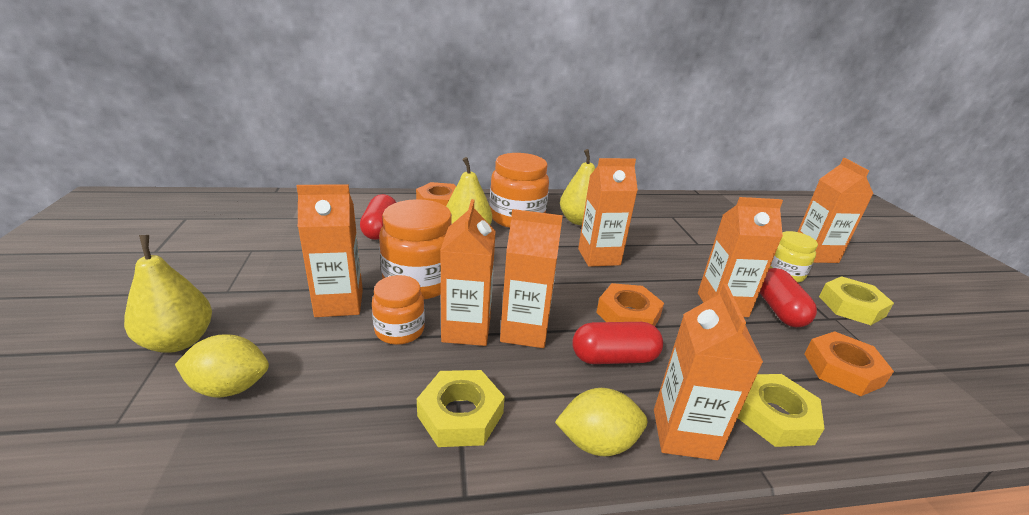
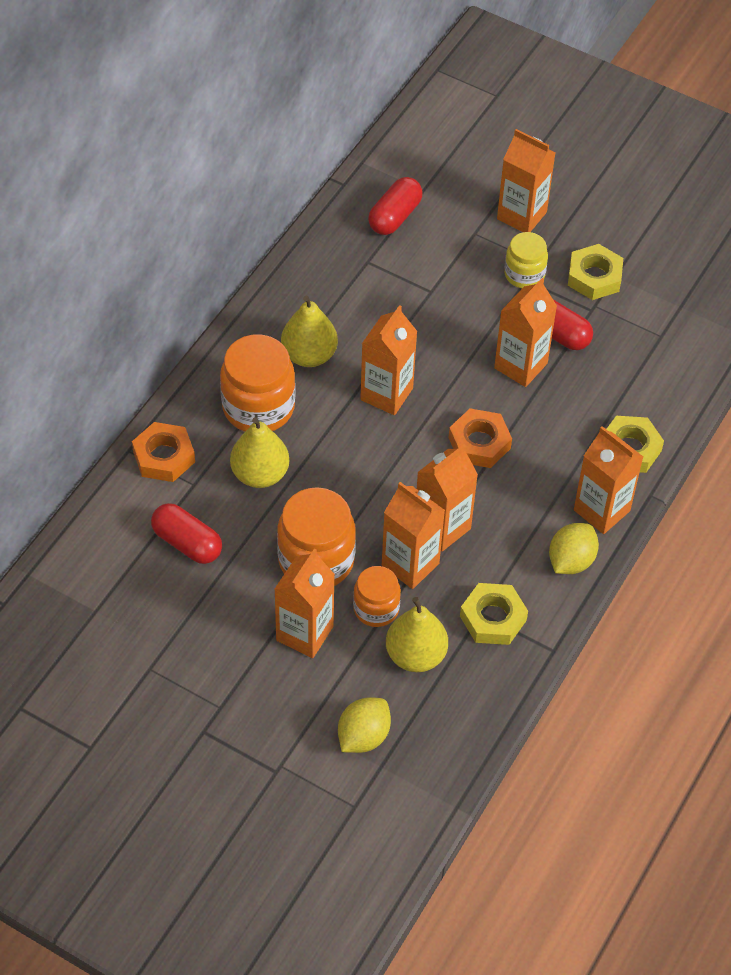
camera: 50 degrees left, 25 degrees up
yellow pear [124,235,212,353] -> yellow pear moved to [386,597,448,672]
red capsule [572,322,663,364] -> red capsule moved to [368,177,423,235]
orange nut [804,331,894,396] -> none

